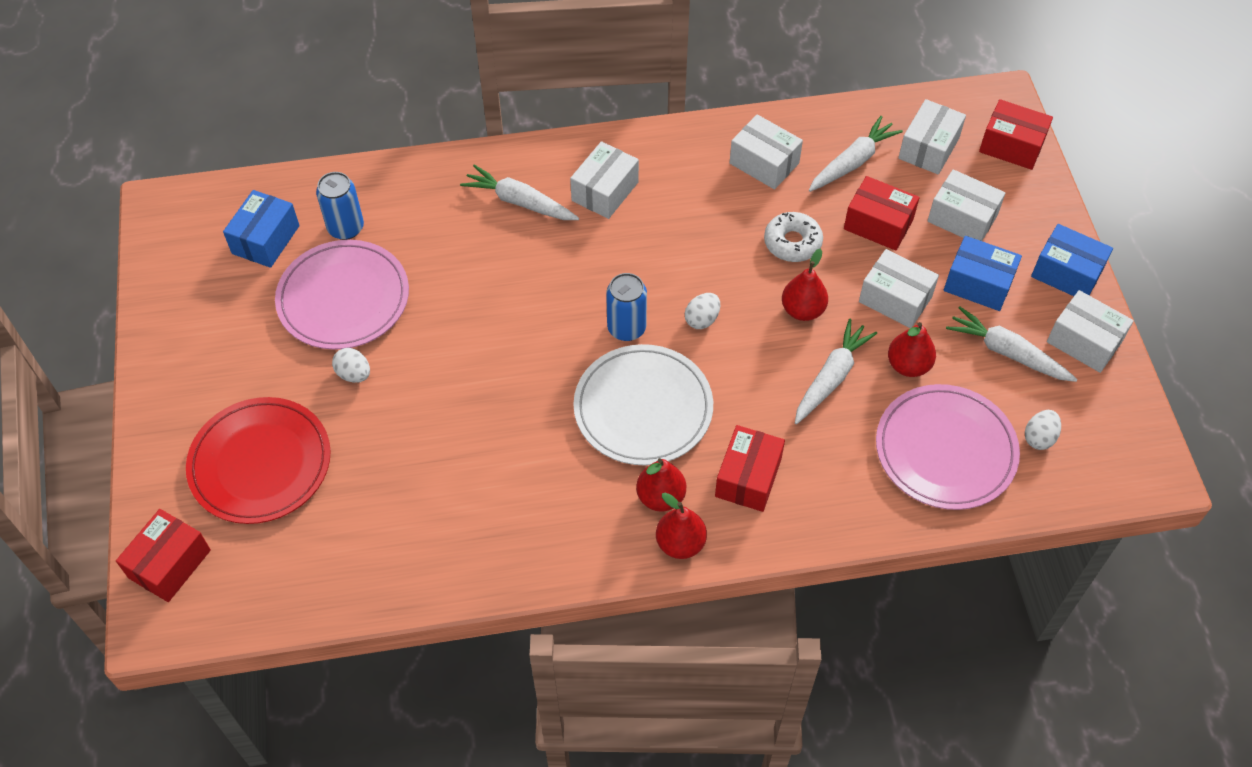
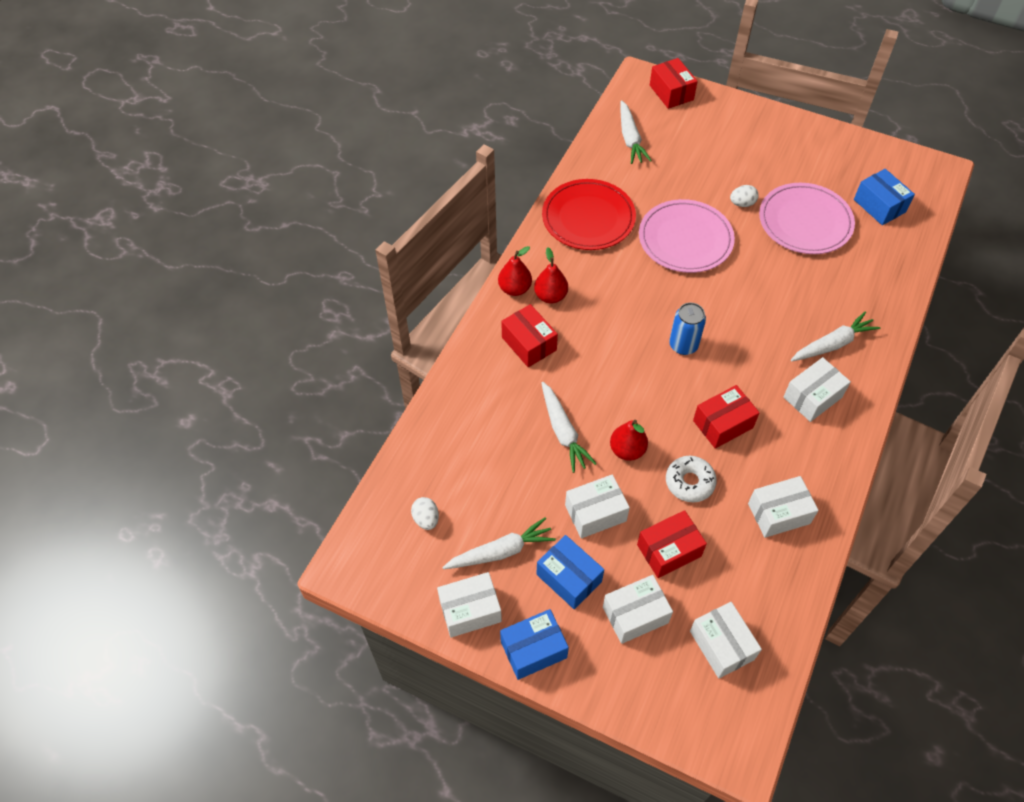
camera: 125 degrees right, 0 degrees up
red plate [186,397,331,524] -> red plate moved to [542,179,636,250]
blue can [316,172,364,240] -> none
white box [570,141,639,219] -> white box turned 75 degrees clockwise [784,357,851,422]
white plate [573,344,713,466] -> none
white egg [685,293,720,329] -> none
white carrot [809,116,903,192] -> white carrot moved to [620,100,652,164]
pink plate [876,384,1020,510] -> pink plate moved to [639,199,735,273]
red pear [888,322,936,377] -> none
blue box [944,236,1022,311] -> blue box turned 75 degrees clockwise [536,535,604,609]
red box [979,99,1053,170] -> red box moved to [693,385,760,449]

